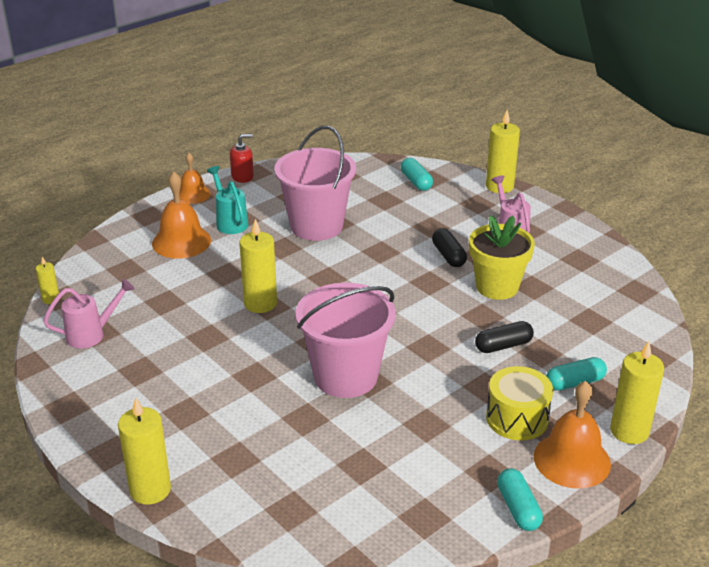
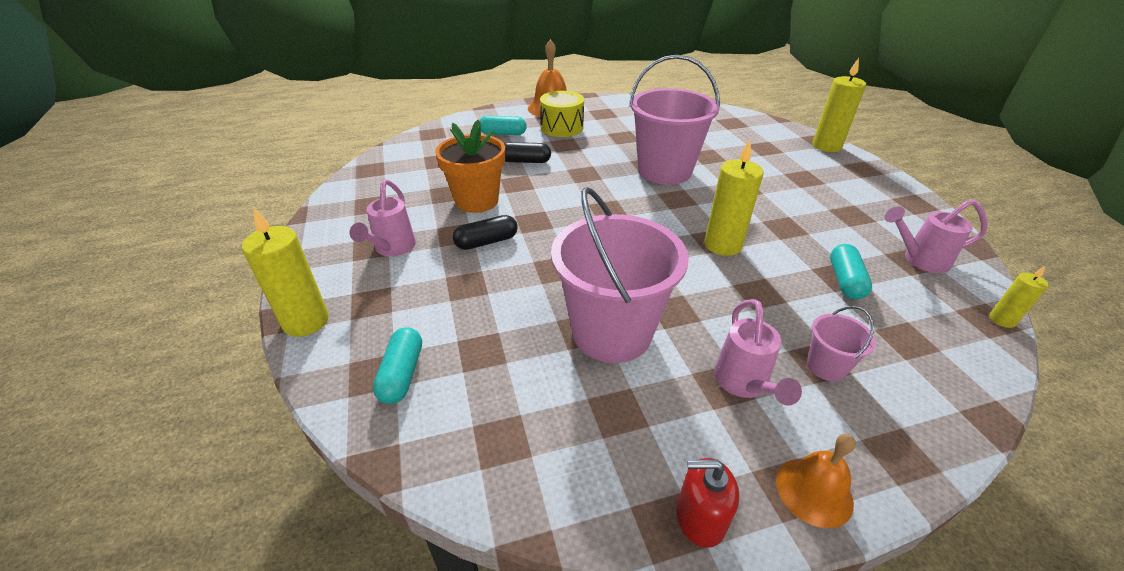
camera: 155 degrees left, 5 degrees up
orange bell [152,172,211,259] -> pink bucket [807,306,876,382]
turquoise watering can [207,166,248,234] -> pink watering can [714,299,802,406]
black capsule [432,228,467,267] -> black capsule turned 60 degrees clockwise [453,215,518,250]
yellow flower pot [469,215,535,300] -> orange flower pot [435,120,505,213]
turquoise capsule [497,468,543,531] -> turquoise capsule moved to [830,244,872,299]
yellow candle [610,341,664,444] -> none

